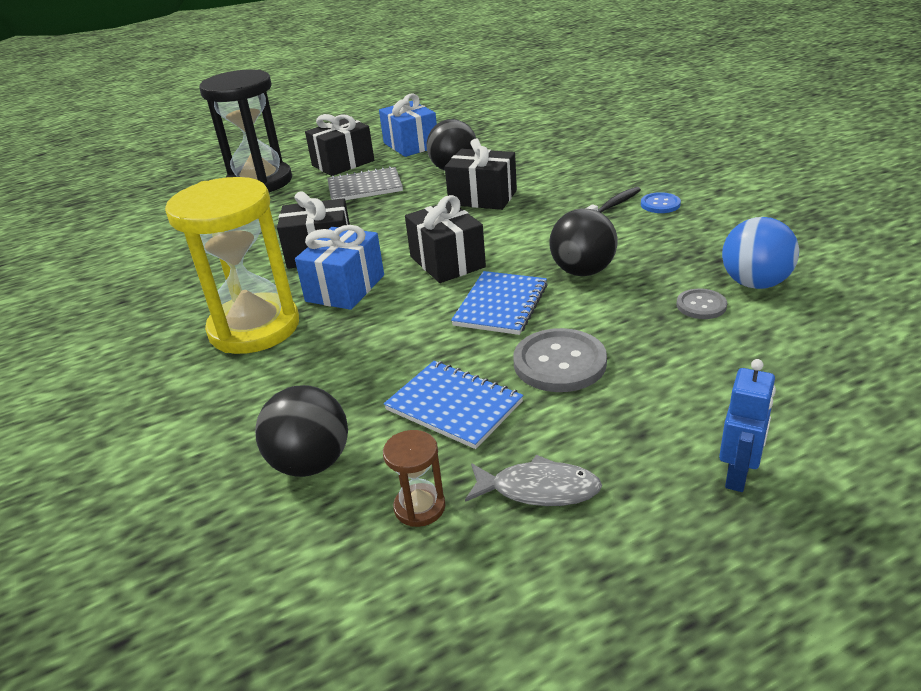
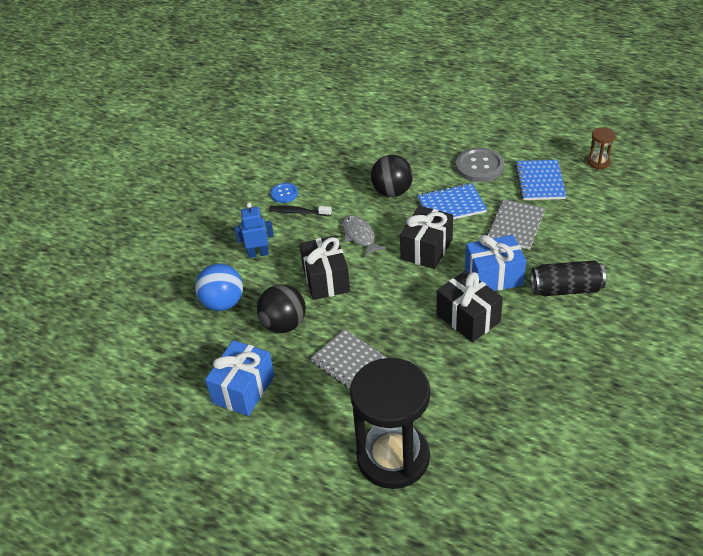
camera: 125 degrees left, 10 degrees up
yellow hourglass [165,177,299,354] -> black can [531,260,606,296]
black ball [255,385,348,477] -> none
black gift [305,114,374,176] -> none
grey fish [465,455,602,506] -> grey fish moved to [342,215,386,257]
grey button [677,289,727,319] -> none
blue robot [719,359,776,492] -> blue robot moved to [234,203,274,258]
blue ball [722,217,799,289] -> blue ball moved to [195,264,243,311]
none -> grey notebook [486,199,545,249]

